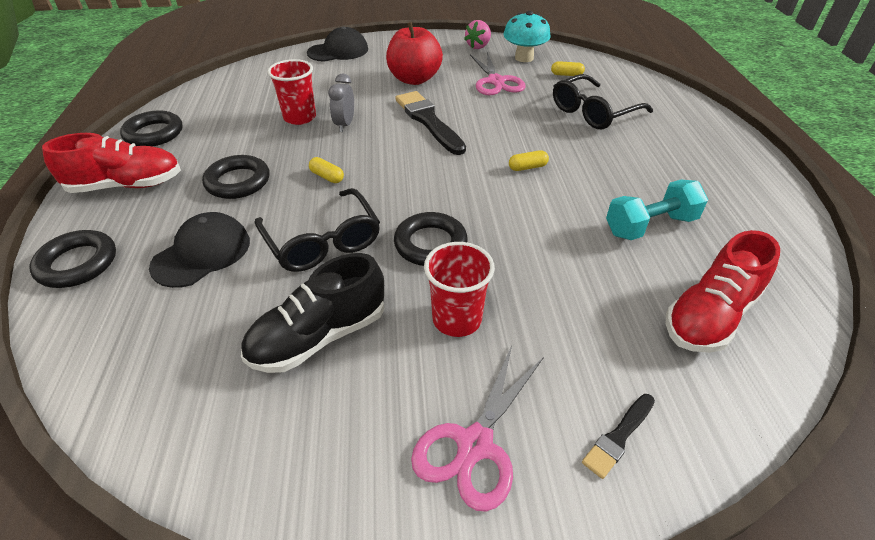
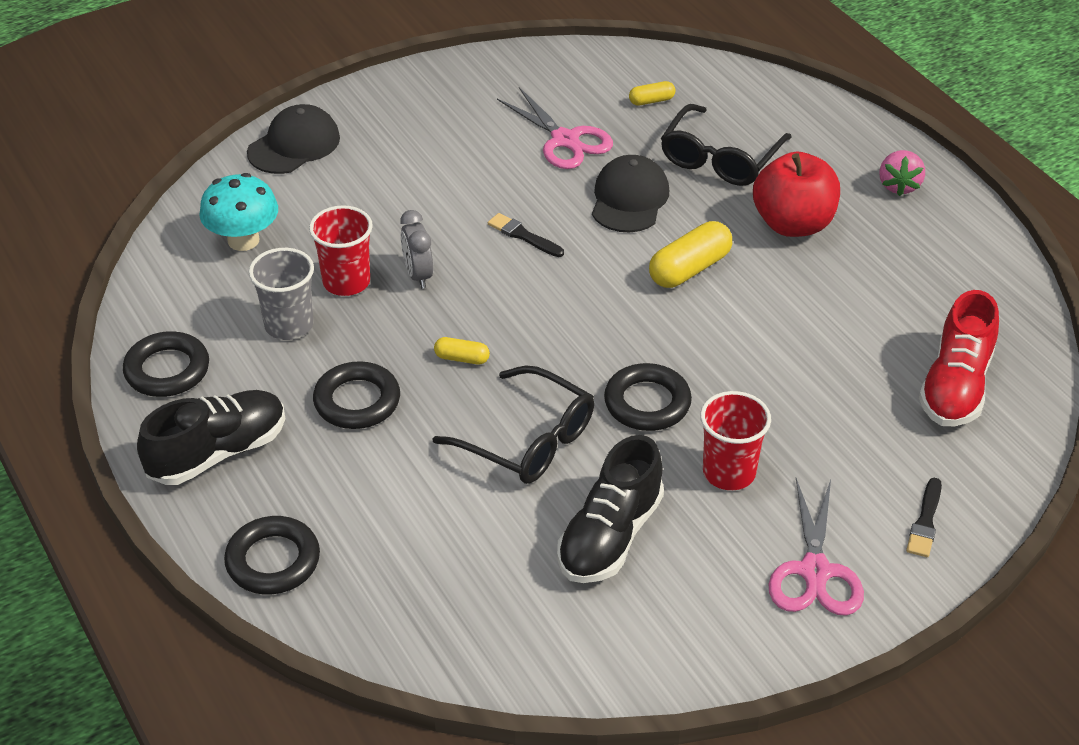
camera: 25 degrees left, 0 degrees up
red shoe [42,133,181,193] -> black shoe [137,390,285,485]
black cap [149,212,250,288] -> black cap moved to [592,155,669,232]
red apple [386,22,443,85] -> red apple moved to [753,151,840,237]
black brush [395,91,466,155] -> black brush [488,213,564,257], size x0.52
pink strawberry [464,20,491,49] -> pink strawberry moved to [880,150,925,196]
turquoise mushroom [503,11,551,62] -> turquoise mushroom moved to [199,173,278,251]
yellow capsule [509,150,549,171] -> yellow capsule [649,221,732,288], size x1.88
turquoise dumbbell [606,180,708,240] -> none
none -> grey cup [249,248,314,340]

